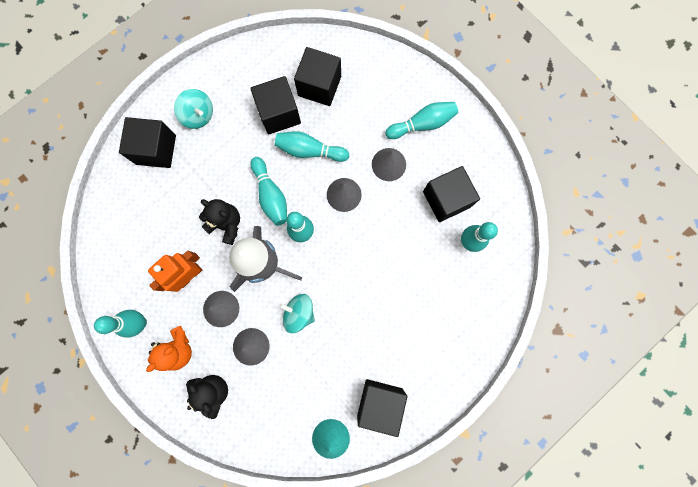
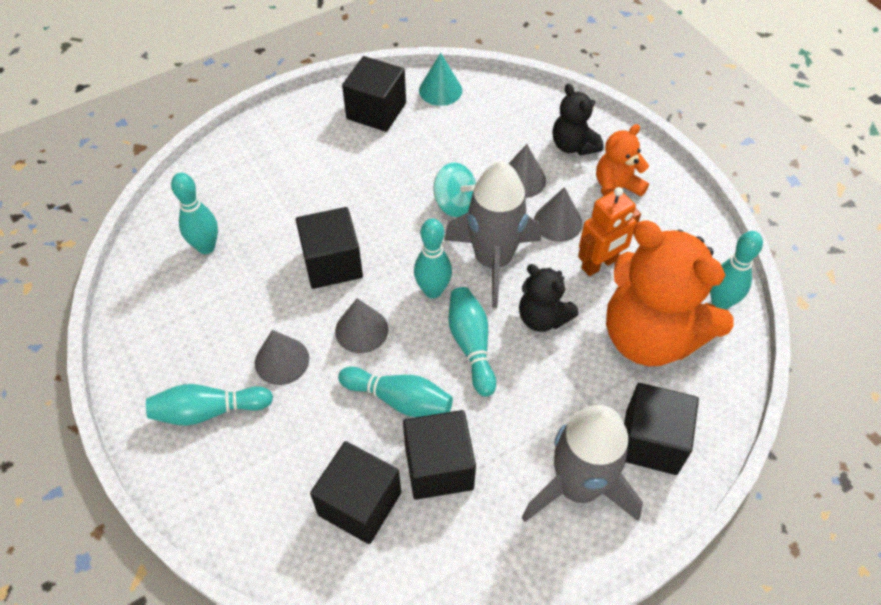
camera: 170 degrees left, 25 degrees down
turquoise bowling pin [94,310,147,337] -> turquoise bowling pin moved to [710,231,763,310]
turquoise spinning top [174,89,213,129] -> grey rocket [522,405,643,522]
black cube [423,166,480,222] -> black cube moved to [296,207,363,289]
none -> orange teddy bear [606,220,734,366]

